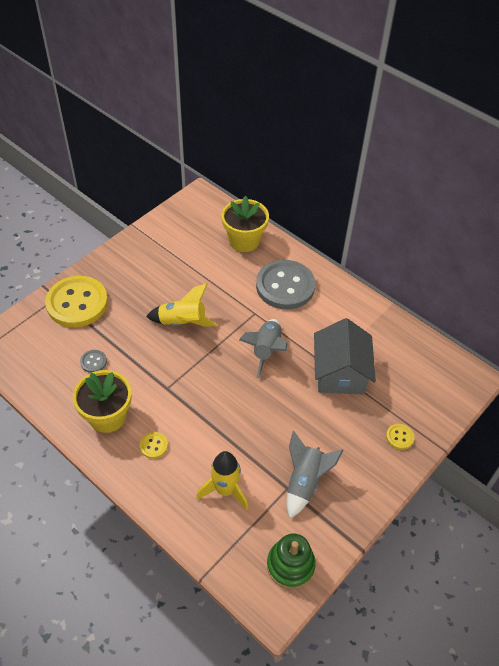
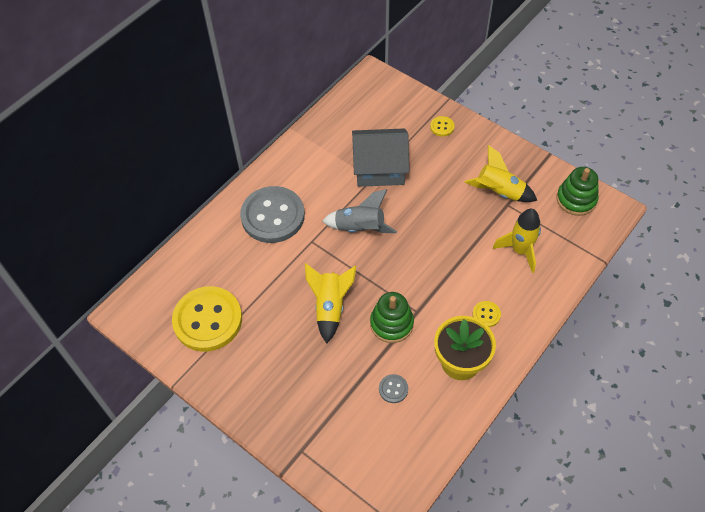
camera: 90 degrees left, 5 degrees up
yellow button [45,276,108,327] -> yellow button moved to [172,286,242,352]
yellow flower pot [221,196,269,252] -> none
grey rocket [286,431,343,518] -> yellow rocket [464,145,537,202]
none -> green stacking toy [370,292,414,343]

